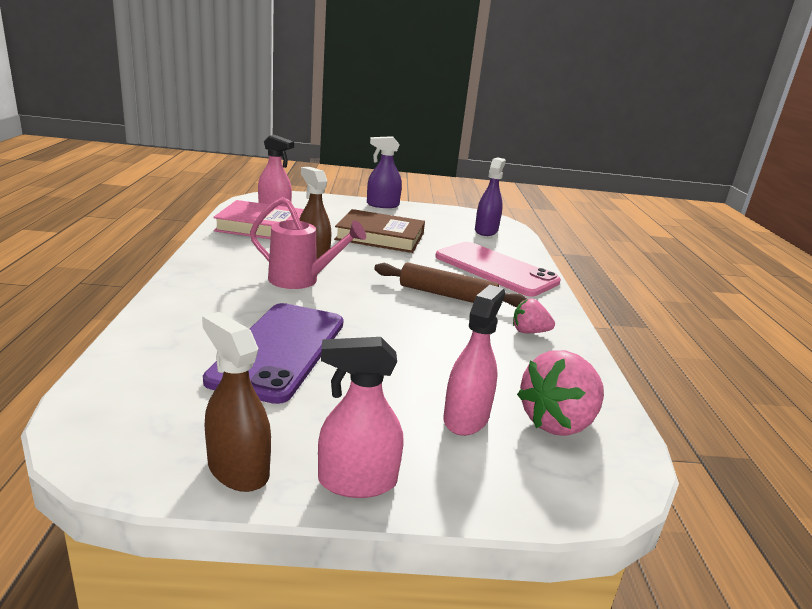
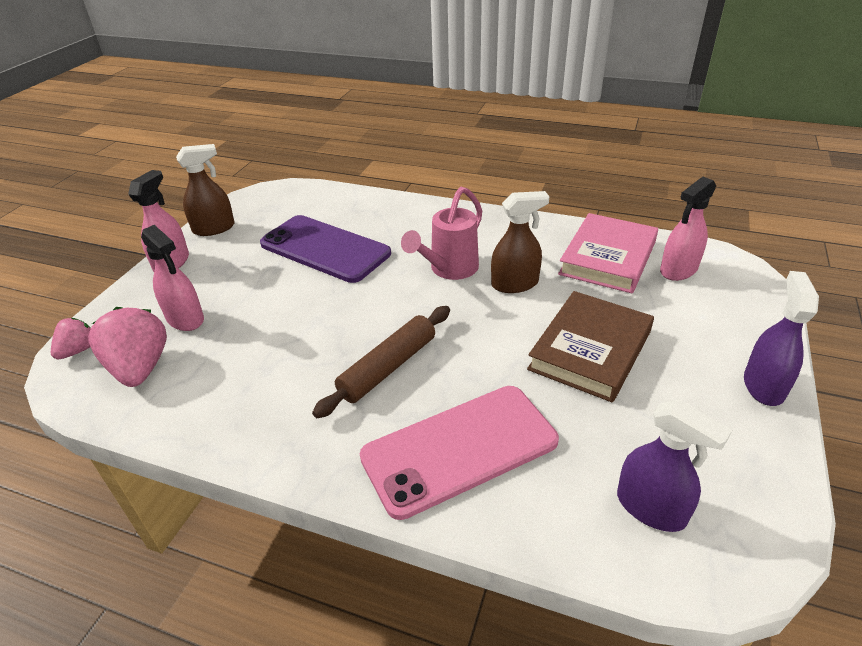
camera: 115 degrees right, 15 degrees up
pink strawberry [513,299,555,333] -> pink strawberry moved to [51,318,91,359]

